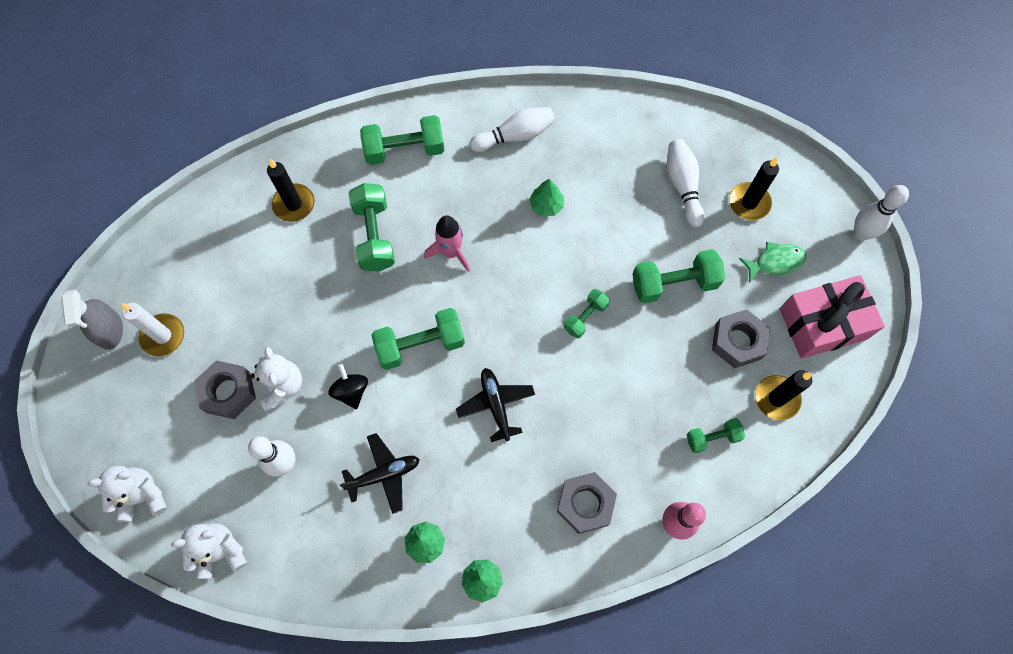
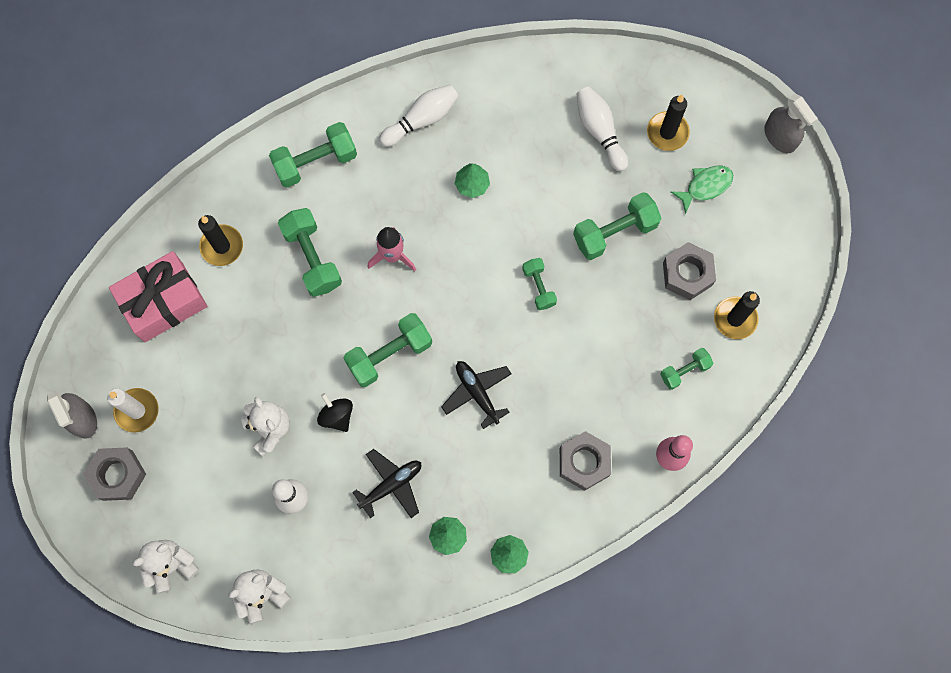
camera: 15 degrees left, 5 degrees up
grey nut [194,361,256,419] -> grey nut moved to [83,447,146,501]
green dumbbell [564,289,610,339] -> green dumbbell turned 45 degrees counterclockwise [522,258,557,310]
pink gift [780,275,885,359] -> pink gift moved to [109,251,207,342]
white bowling pin [853,185,909,241] -> grey spray bottle [764,94,818,154]

